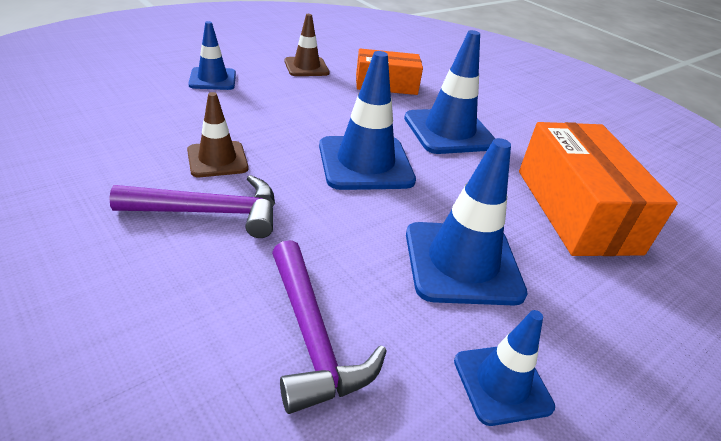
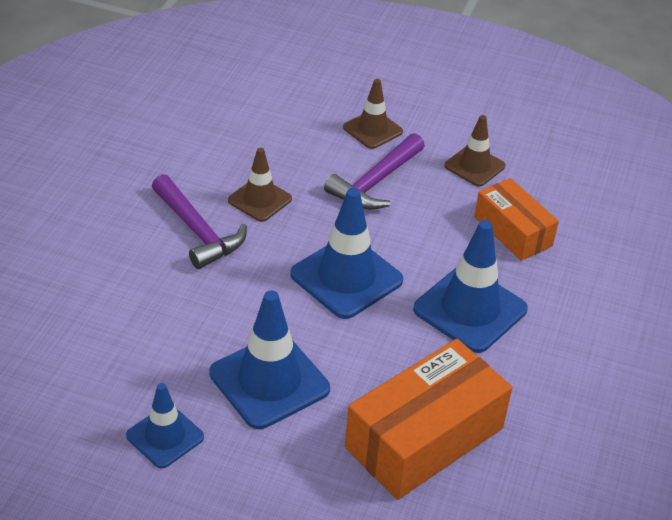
camera: 60 degrees right, 5 degrees up
blue traffic cone [188,21,236,90] -> brown traffic cone [343,79,403,149]
purple hammer [272,240,387,414] -> purple hammer moved to [324,133,425,210]

